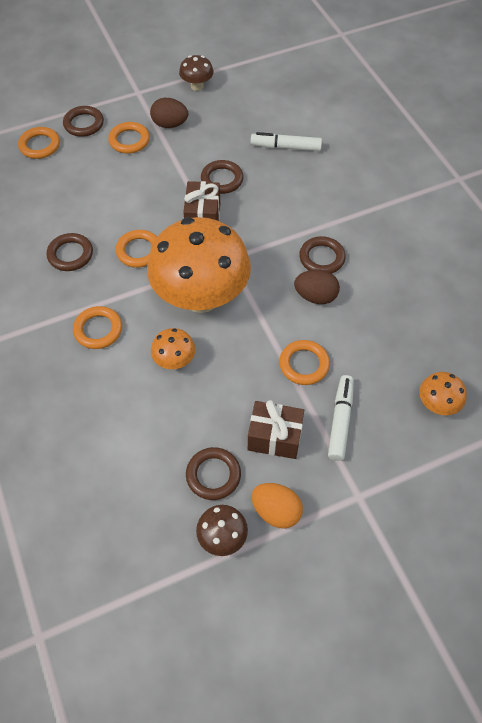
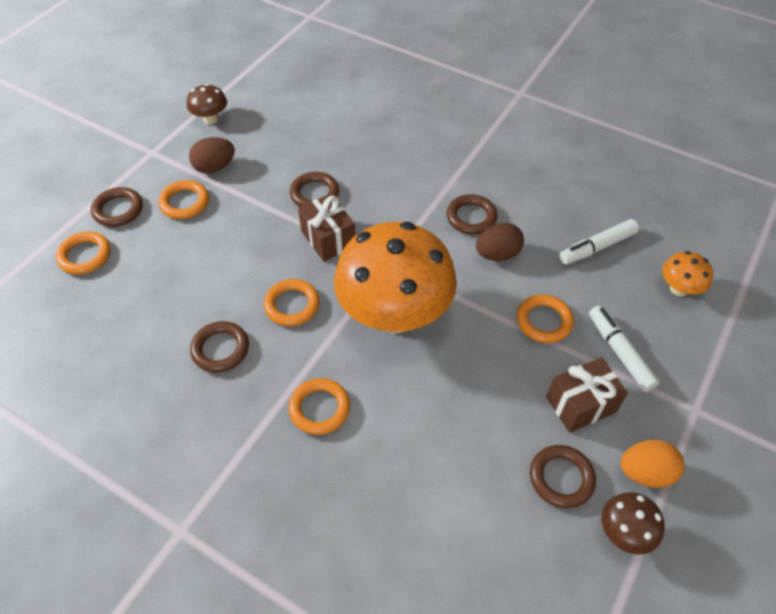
camera: 35 degrees left, 5 degrees down
orange mushroom [151,328,195,369] -> none
white marker [251,132,322,151] -> white marker moved to [559,219,639,265]

